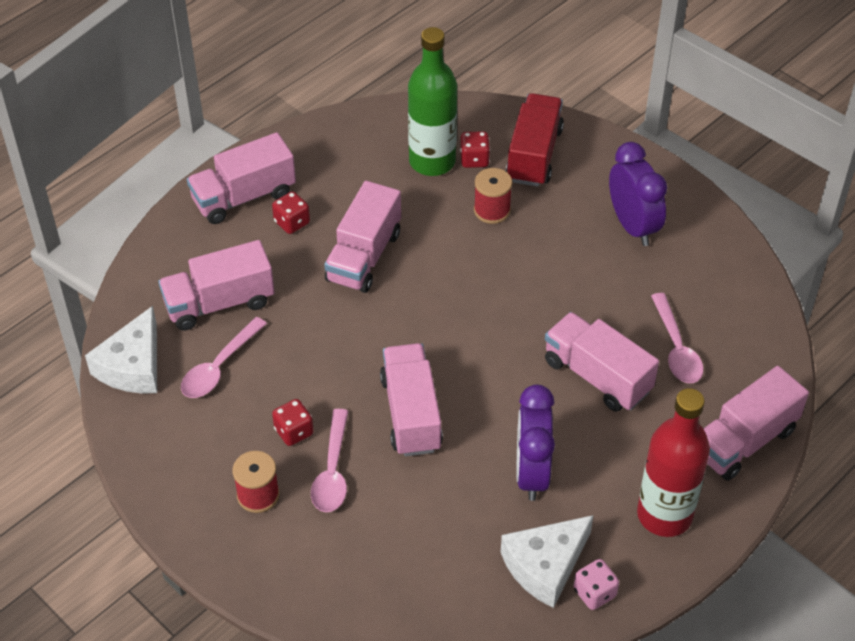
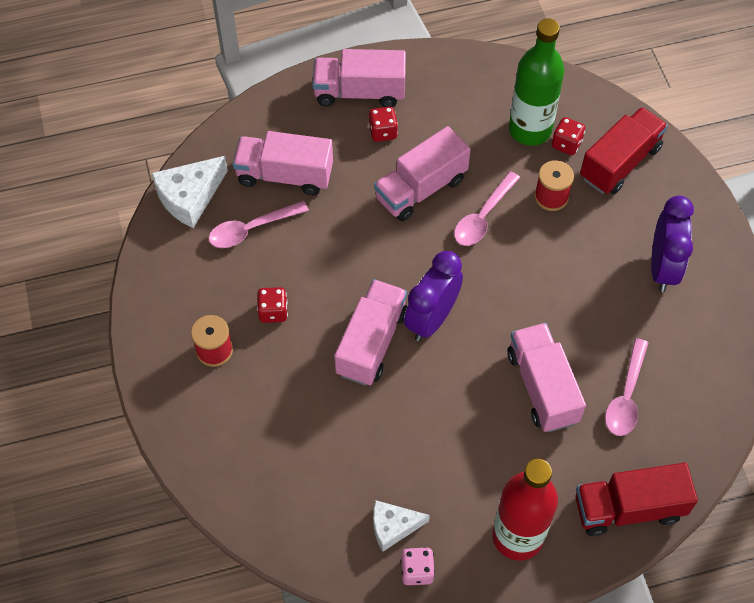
camera: 30 degrees right, 10 degrees up
pink spoon [311,409,348,512] -> pink spoon moved to [454,171,520,246]
white cheese [501,515,594,608] -> white cheese [373,500,430,551], size x0.65
purple clock [517,384,555,501] -> purple clock moved to [404,251,463,341]
pink truck [703,366,809,481] -> red truck [576,463,698,536]

